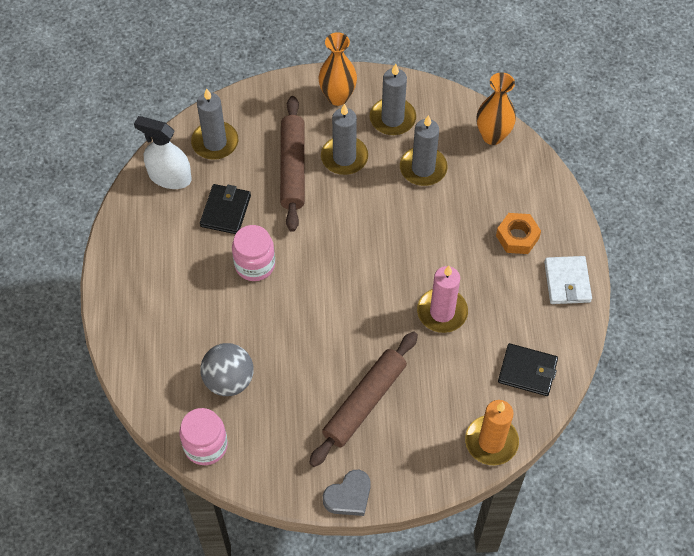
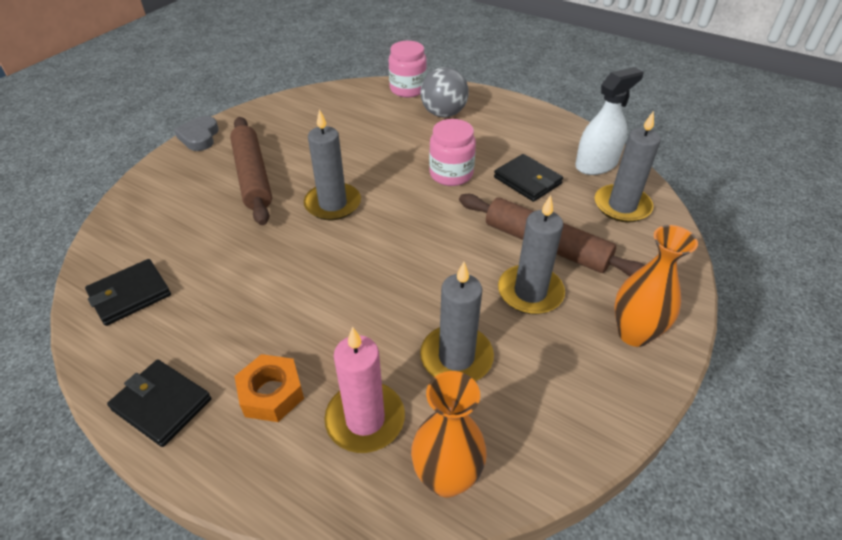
camera: 125 degrees right, 15 degrees down
pink jar [179,408,228,465] -> pink jar moved to [389,41,427,97]
grey ball [200,343,253,396] -> grey ball moved to [420,67,469,118]
grey candle [370,64,416,135] -> grey candle moved to [304,109,361,220]
pink candle [417,266,468,333] -> pink candle moved to [324,327,405,453]
orange candle [465,400,519,465] -> none
white wallet [544,256,592,304] -> black wallet [107,359,212,447]

